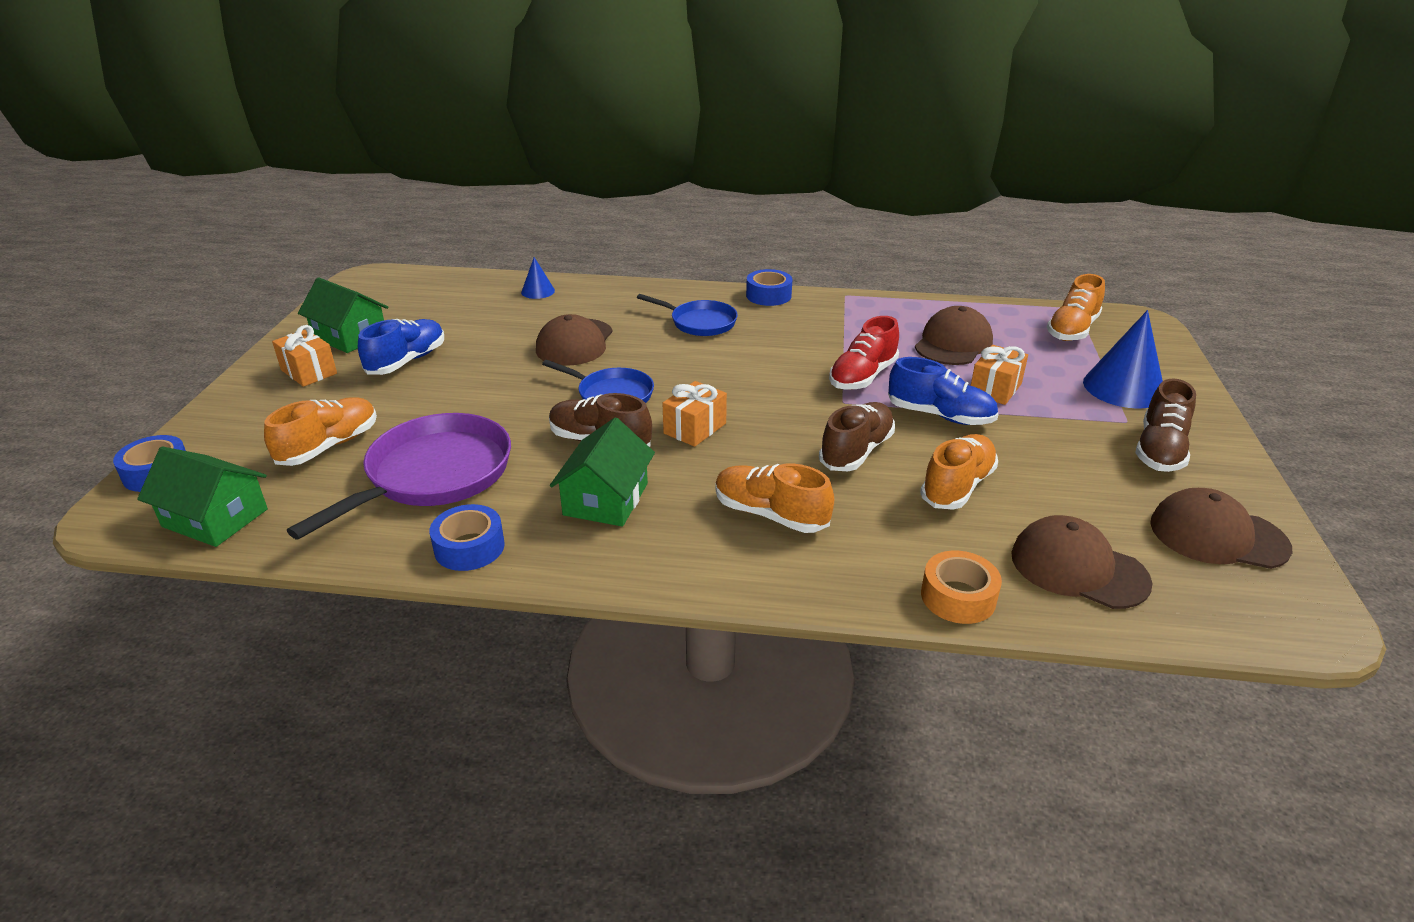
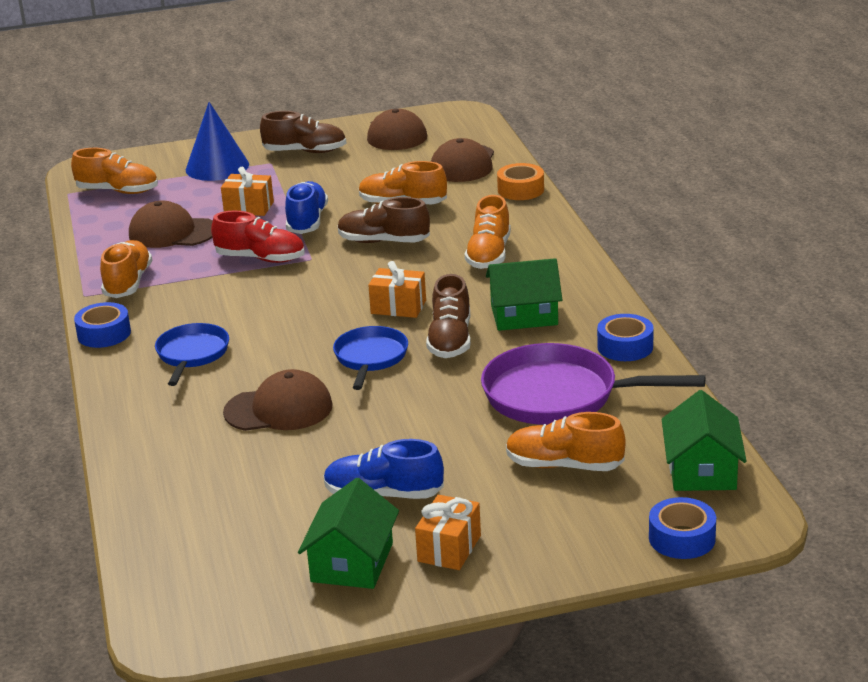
camera: 110 degrees left, 5 degrees down
blue cone [521,257,555,299] -> none
none -> orange shoe [100,240,152,298]

